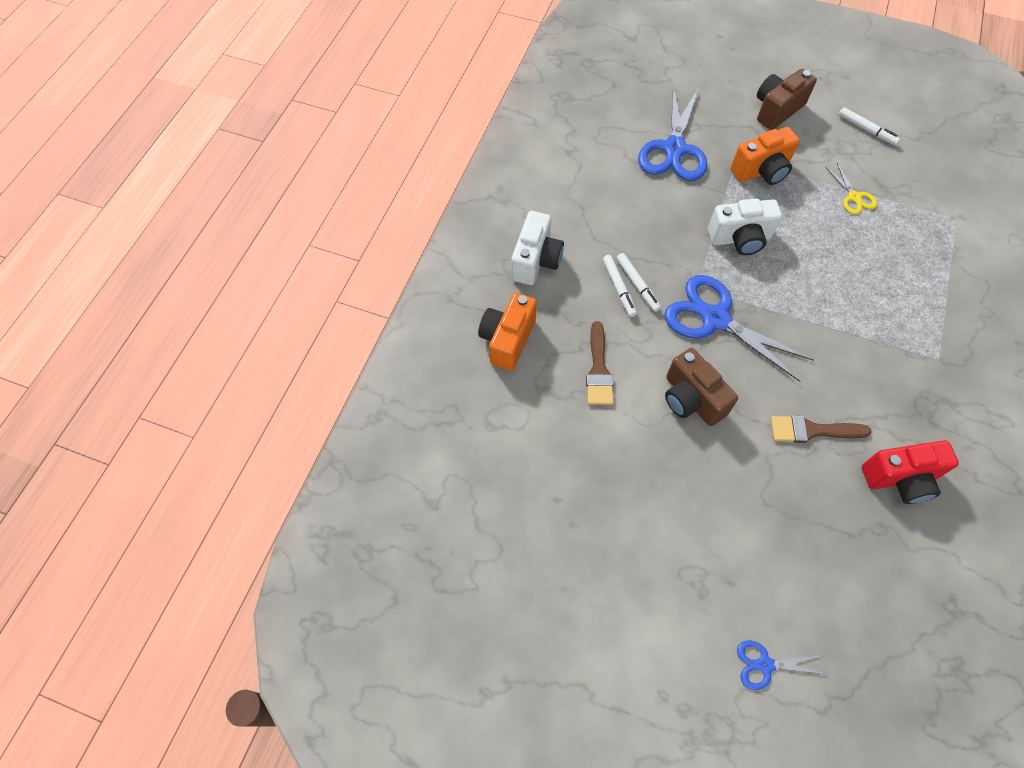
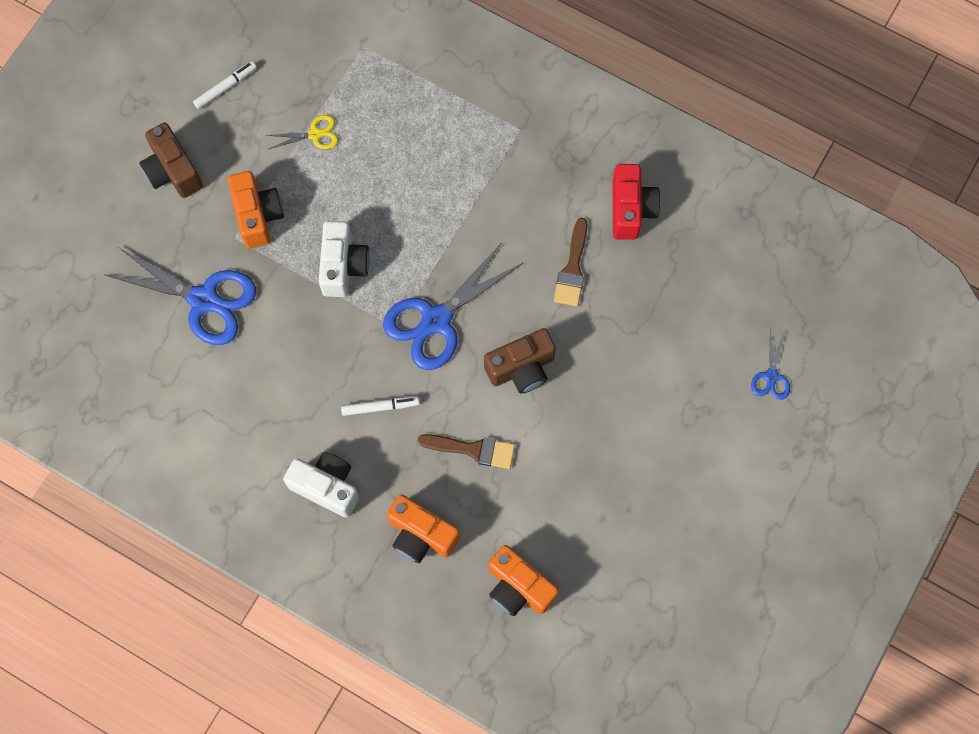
camera: 80 degrees left, 10 degrees up
white marker [616,253,661,312] -> none
none -> orange camera [489,545,559,616]

